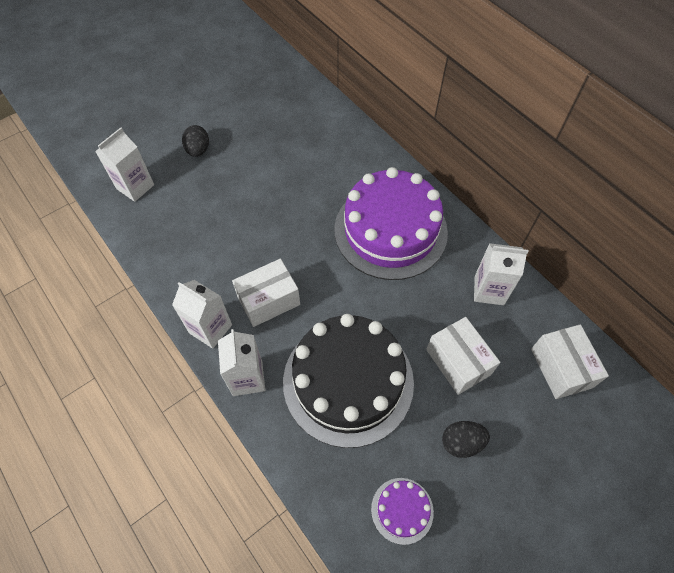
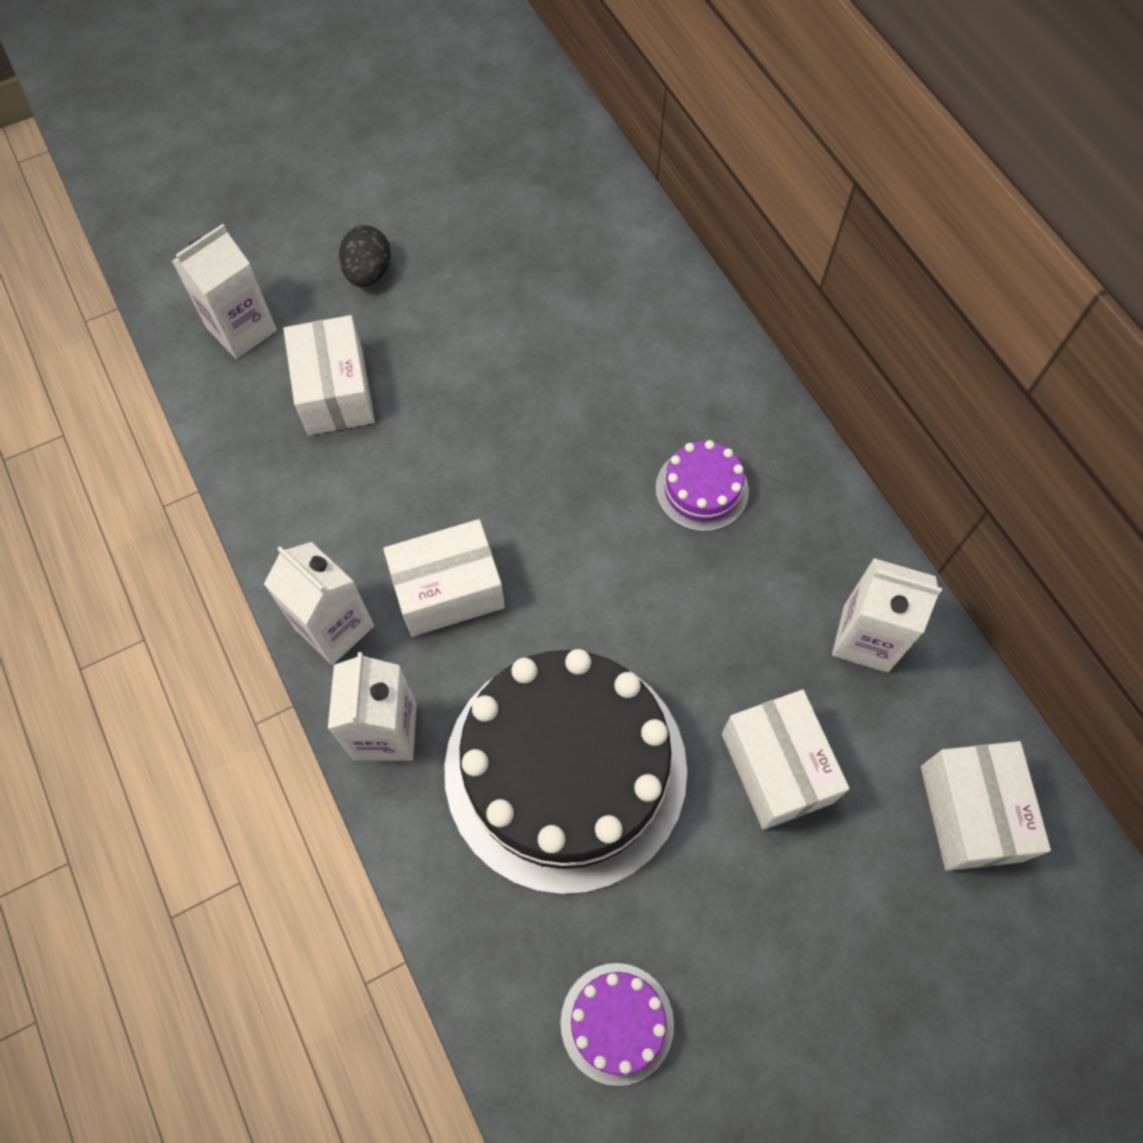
camera: 10 degrees right, 5 degrees up
purple cake [334,167,448,280] -> purple cake [656,440,749,532], size x0.43
black egg [442,421,490,458] -> none
none -> white box [283,315,375,435]

